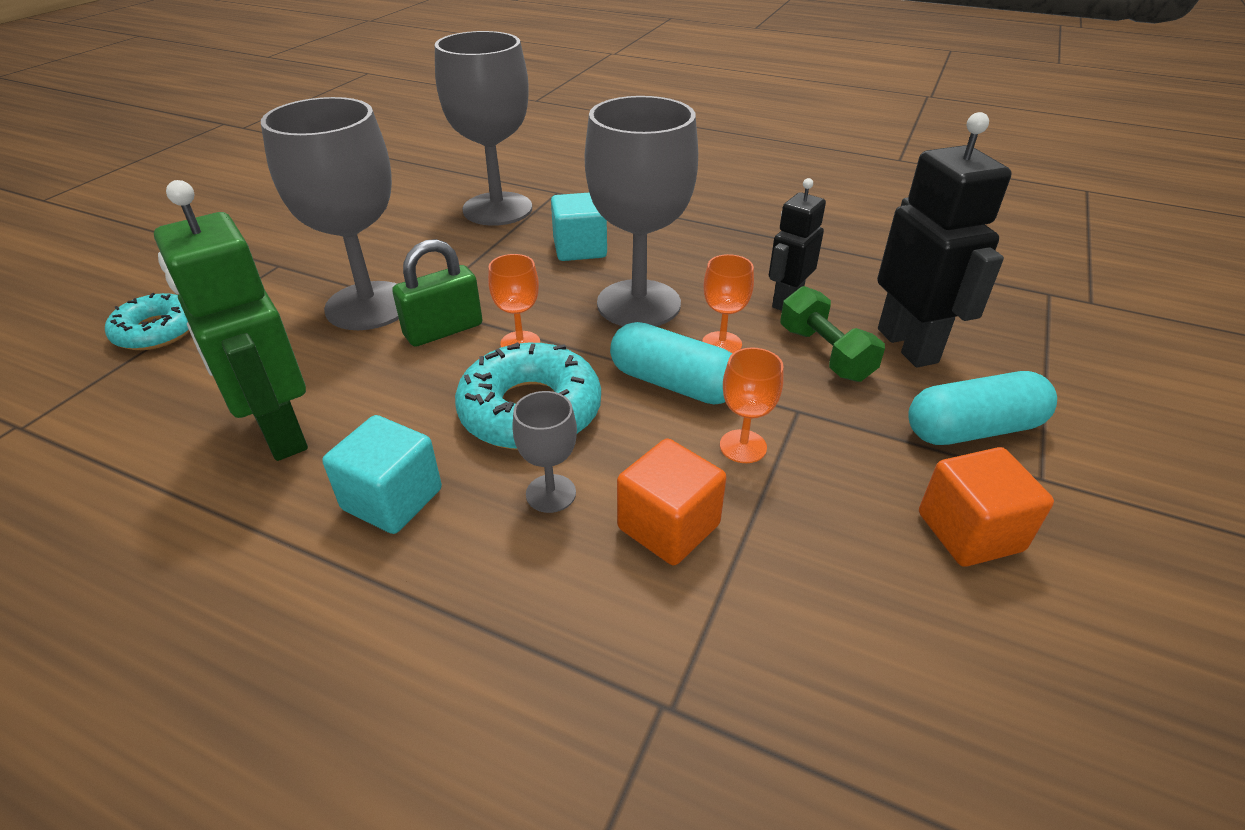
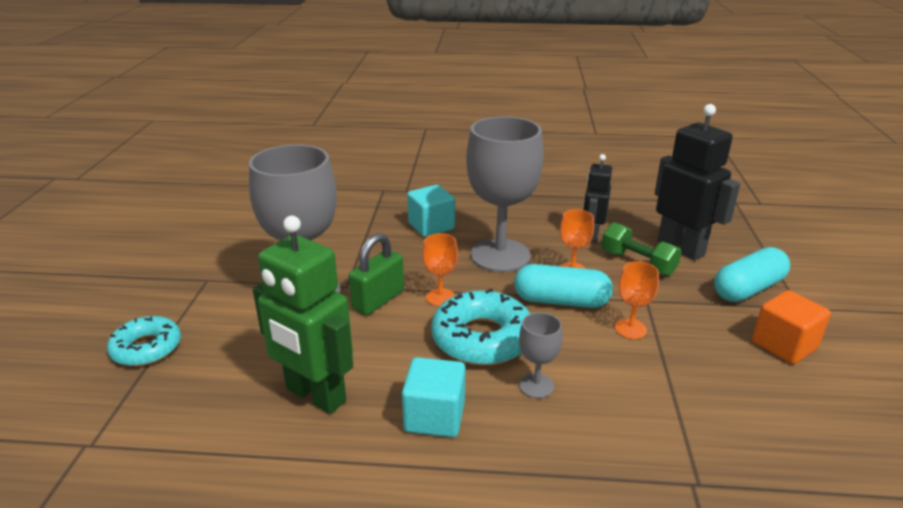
camera: 20 degrees left, 10 degrees down
grey goblet [435,31,532,226] -> none
orange cube [617,438,727,565] -> none

